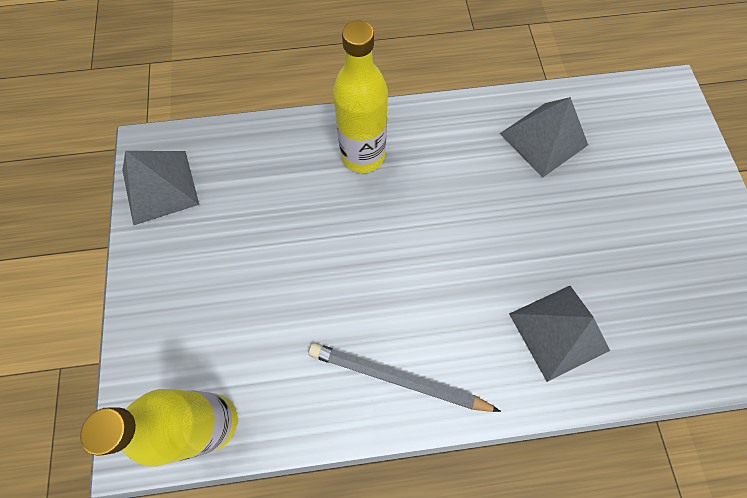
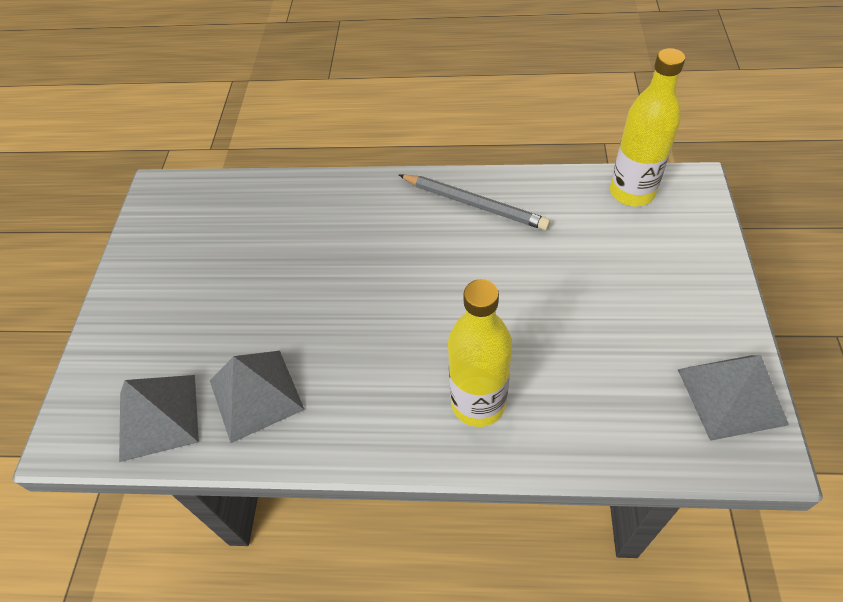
camera: 165 degrees left, 15 degrees down
grey pyramid [509,286,610,382] -> grey pyramid moved to [119,375,199,462]

